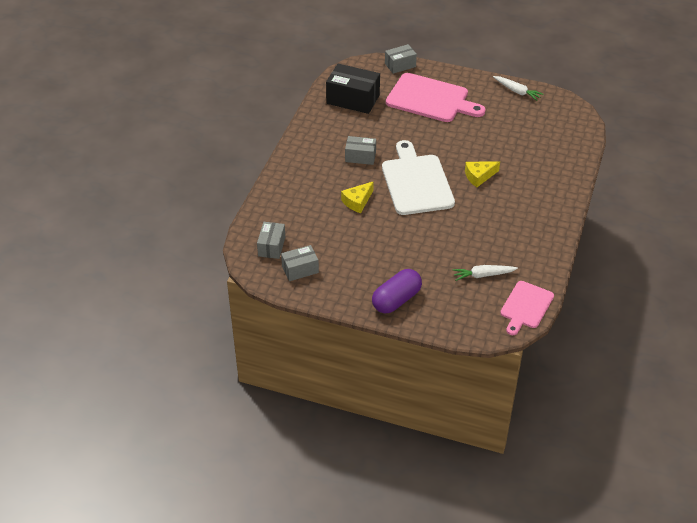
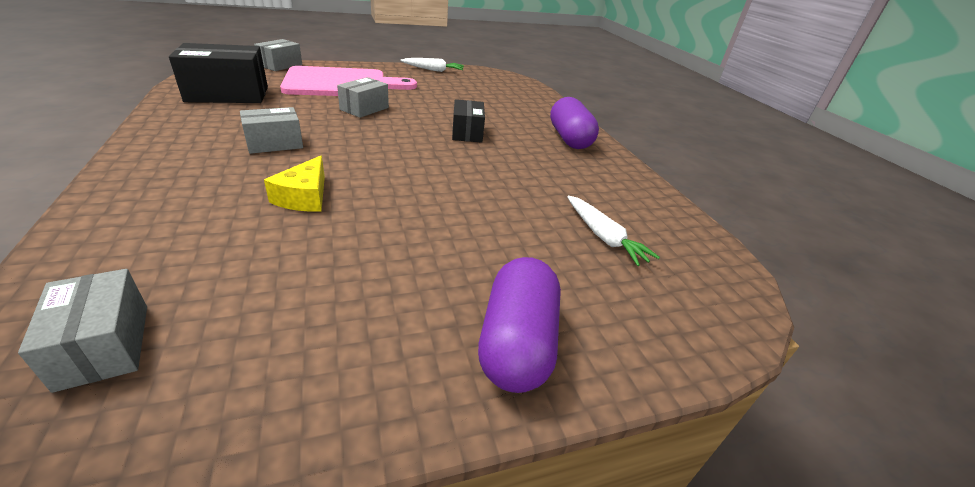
camera: 40 degrees left, 10 degrees down
grey box [281,245,319,281] -> grey box moved to [337,77,389,118]
white cutting board [382,140,455,215] -> none
white carrot [452,265,518,281] -> white carrot turned 75 degrees counterclockwise [567,195,660,266]
yellow cheese [465,161,500,187] -> black box [452,99,485,143]
pink cutting board [500,281,554,335] -> none
none -> purple capsule [550,97,599,149]

